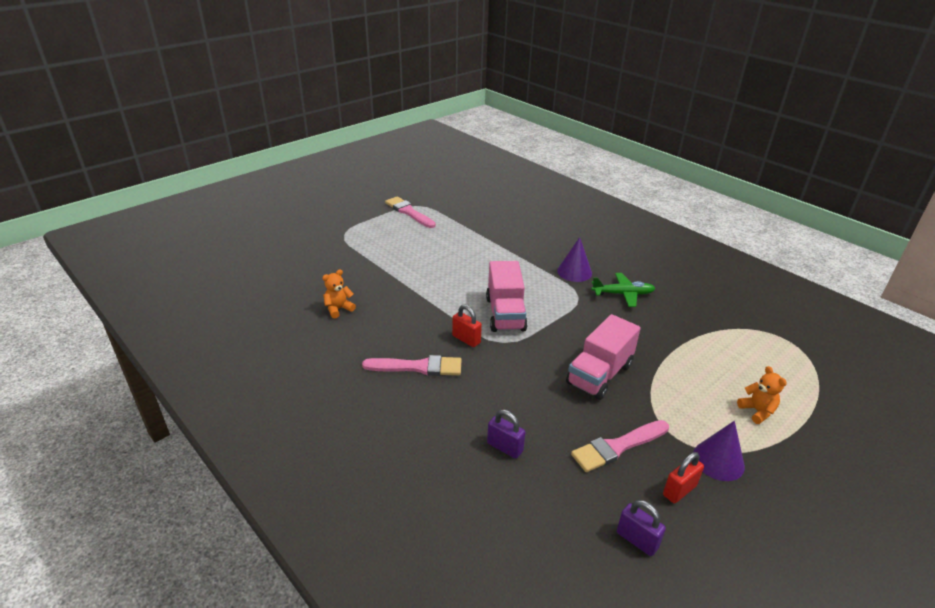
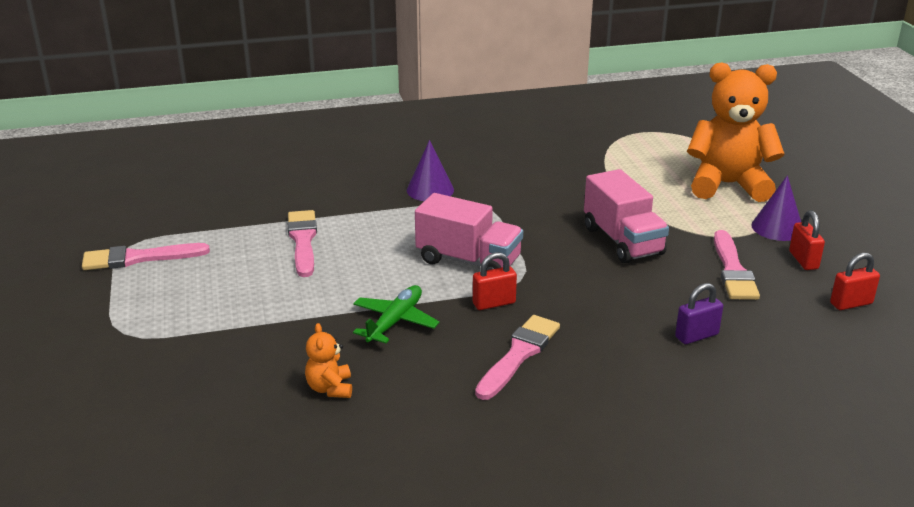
camera: 60 degrees left, 5 degrees down
green plane [591,273,655,307] -> green plane moved to [353,285,440,343]
purple padlock [617,500,666,556] -> red padlock [830,253,880,310]
orange teddy bear [737,366,787,424] -> orange teddy bear [687,62,784,202], size x2.37
none -> pink brush [288,210,317,277]

